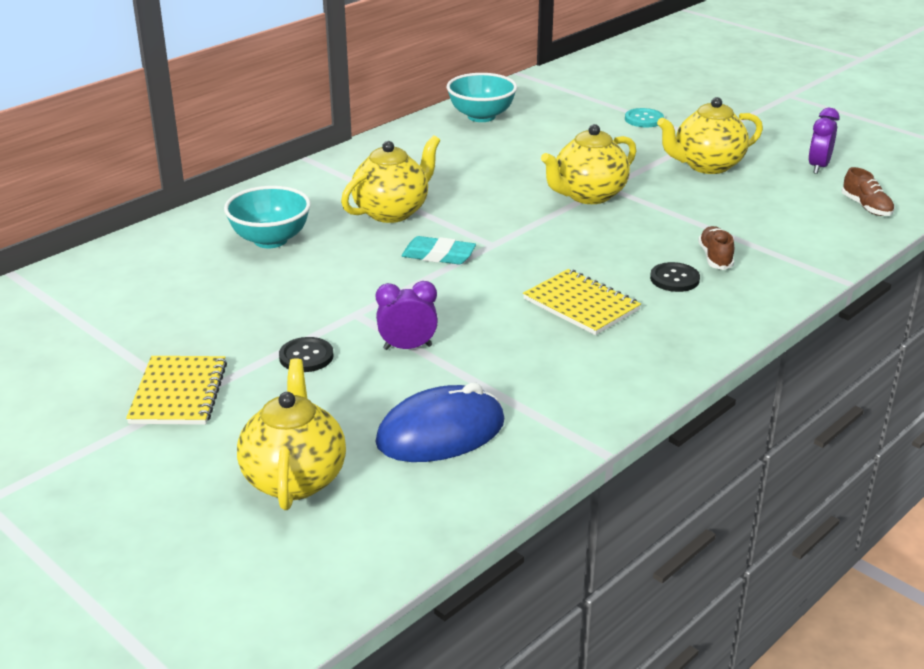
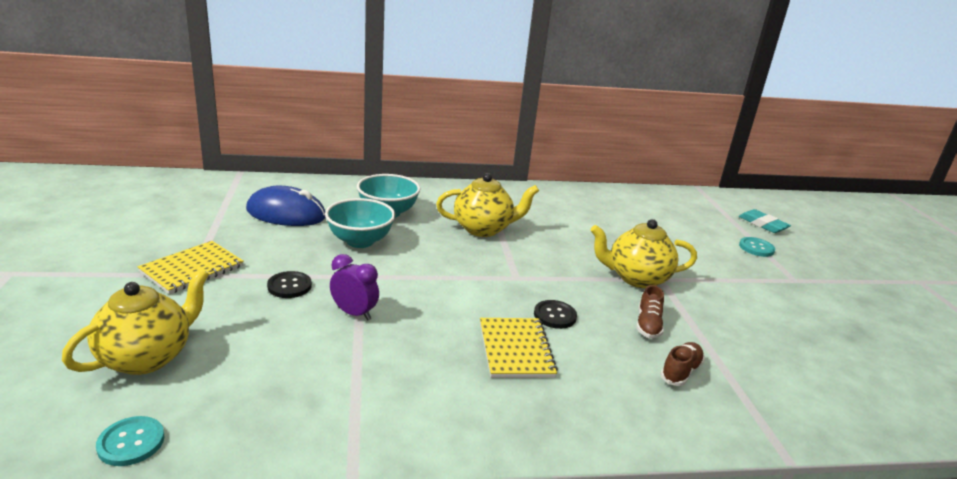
camera: 35 degrees right, 5 degrees down
blue mouse [375,383,504,462] -> blue mouse moved to [246,186,325,226]
turquoise eraser [402,236,476,264] -> turquoise eraser moved to [739,209,791,233]
turquoise bowl [447,73,517,122] -> turquoise bowl moved to [325,198,395,248]
black button [650,262,700,292] -> black button moved to [534,300,577,329]
yellow teapot [657,97,763,174] -> none
purple clock [808,108,840,174] -> none
brown shoe [842,167,895,216] -> brown shoe moved to [636,285,664,338]
none -> turquoise button [96,416,165,466]

